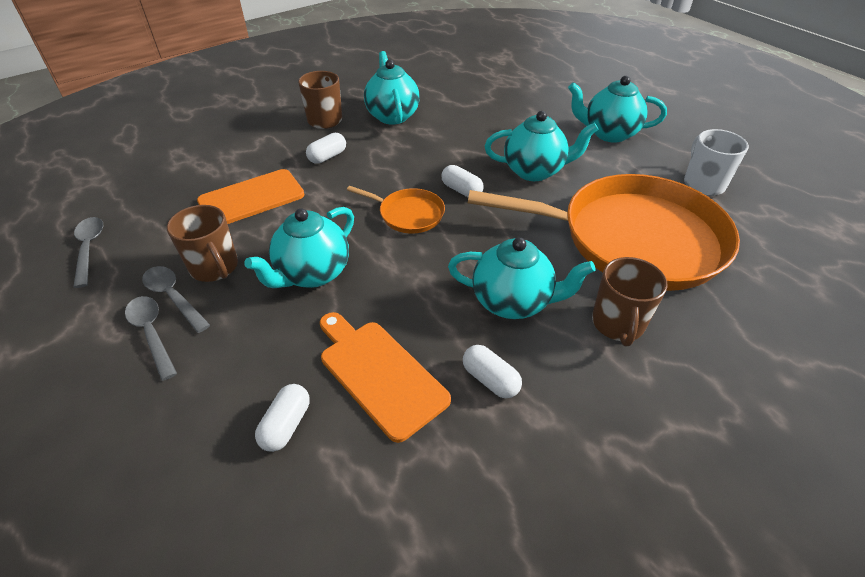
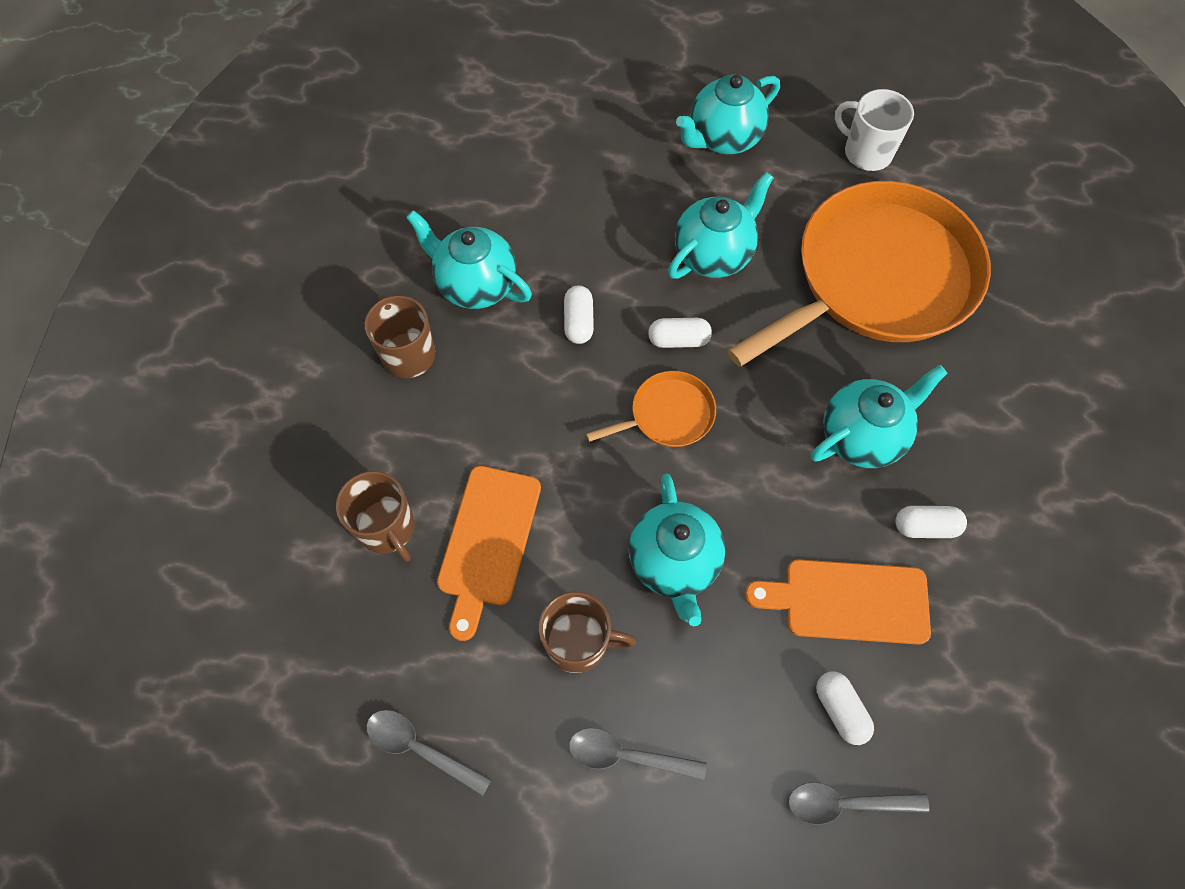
camera: 45 degrees left, 20 degrees up
grey spoon [142,266,210,333] -> grey spoon moved to [788,782,929,825]
white capsule [306,133,346,164] -> white capsule moved to [564,285,594,344]
brown mug [592,257,667,346] -> brown mug moved to [336,471,415,562]

